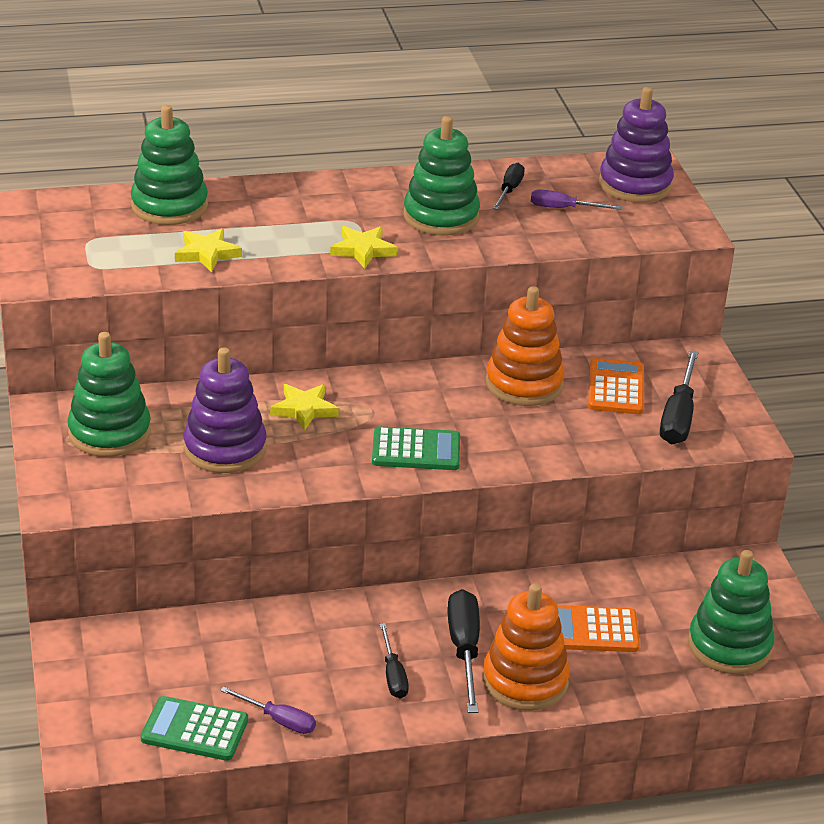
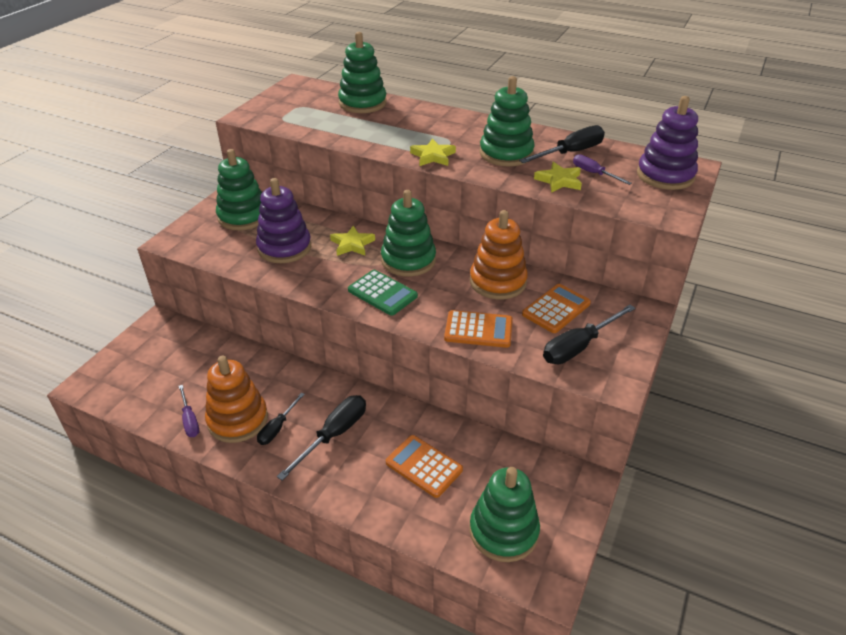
camera: 40 degrees right, 5 degrees up
green calculator [141,696,248,761] -> none
yellow star [175,228,242,272] -> yellow star moved to [534,162,582,193]
orange stacking toy [483,583,570,711] -> orange stacking toy moved to [205,356,268,443]
black screwdriver [493,163,525,210] -> black screwdriver [519,125,605,163], size x1.64
none -> green stacking toy [381,190,436,277]
none -> orange calculator [444,310,513,348]

